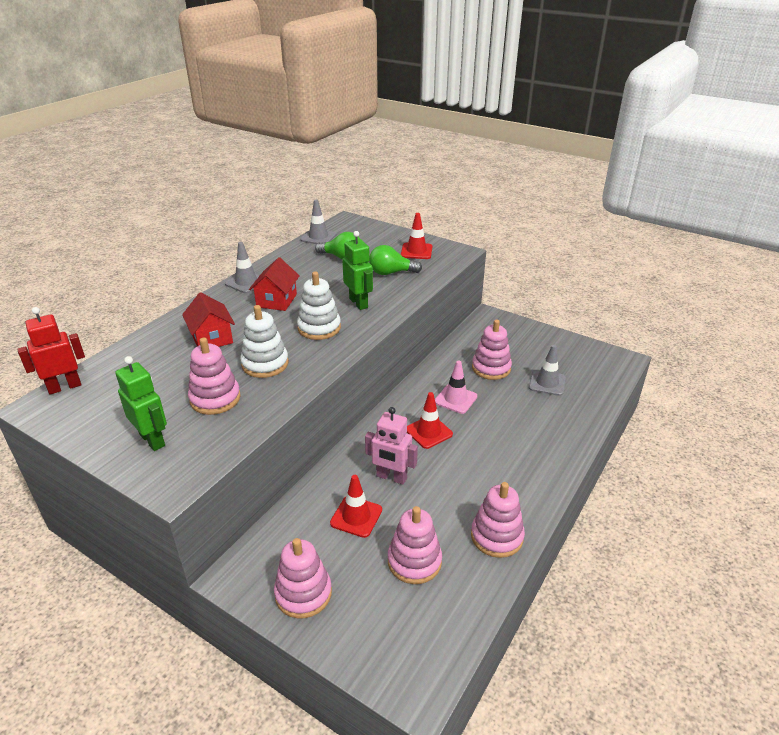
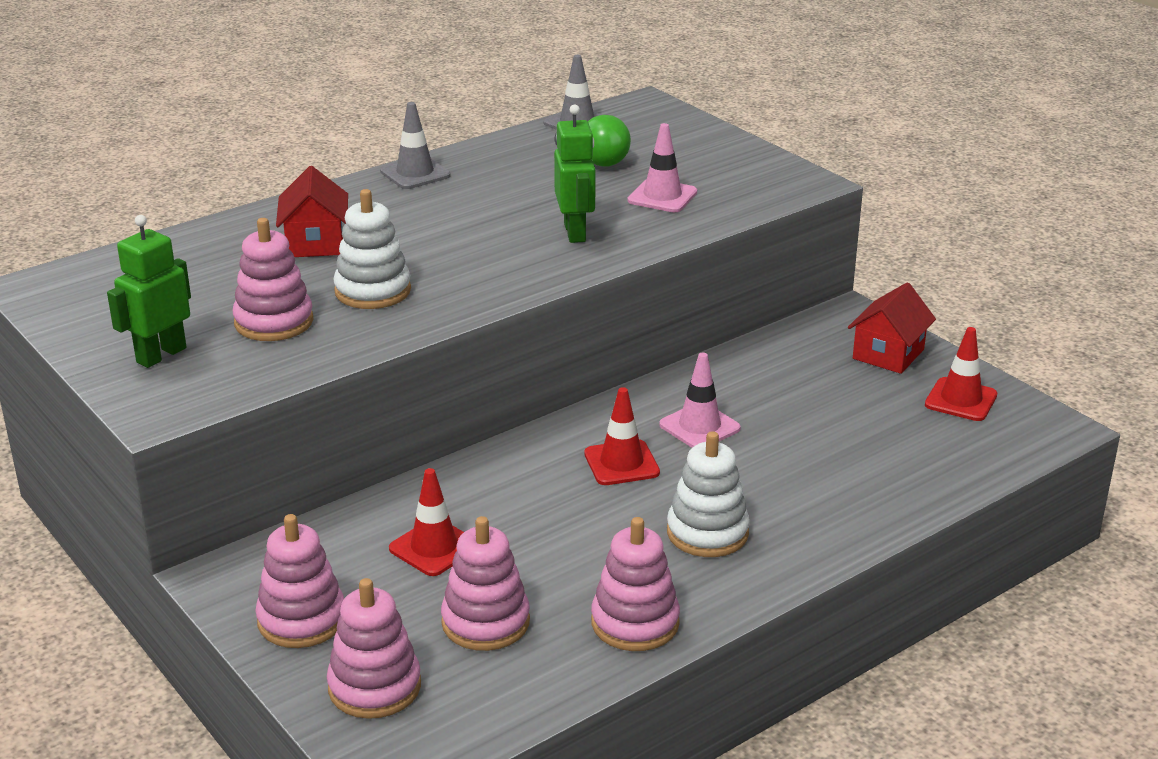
camera: 20 degrees right, 5 degrees down
red robot [18,307,85,394] -> none
green robot [115,356,167,451] -> green robot turned 120 degrees counterclockwise [107,215,191,368]
red house [249,257,299,311] -> red house moved to [848,282,936,374]
white stacking toy [297,271,341,340] -> white stacking toy moved to [667,431,750,557]
pink robot [365,407,418,485] -> none
green light bulb [369,245,422,275] -> pink traffic cone [627,123,697,212]
red traffic cone [401,213,432,259] -> red traffic cone moved to [925,327,998,421]
pink stacking toy [472,320,512,380] -> pink stacking toy moved to [327,578,421,719]
grey traffic cone [529,345,566,396] -> none

